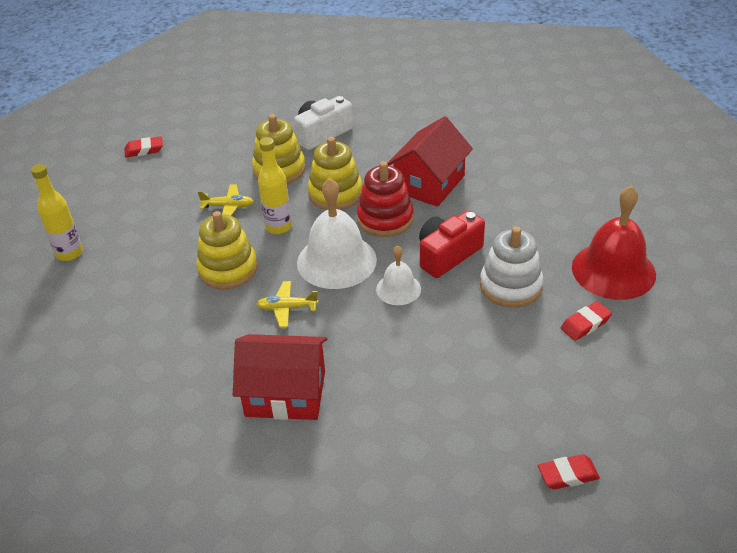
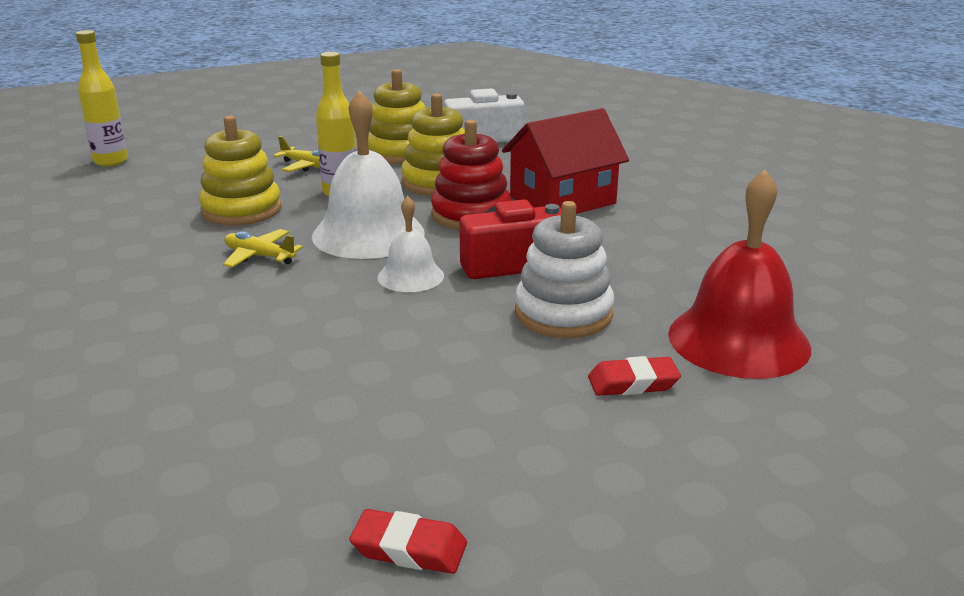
camera: 25 degrees right, 15 degrees down
red eraser [125,136,163,158] -> none
red house [233,334,327,420] -> none

